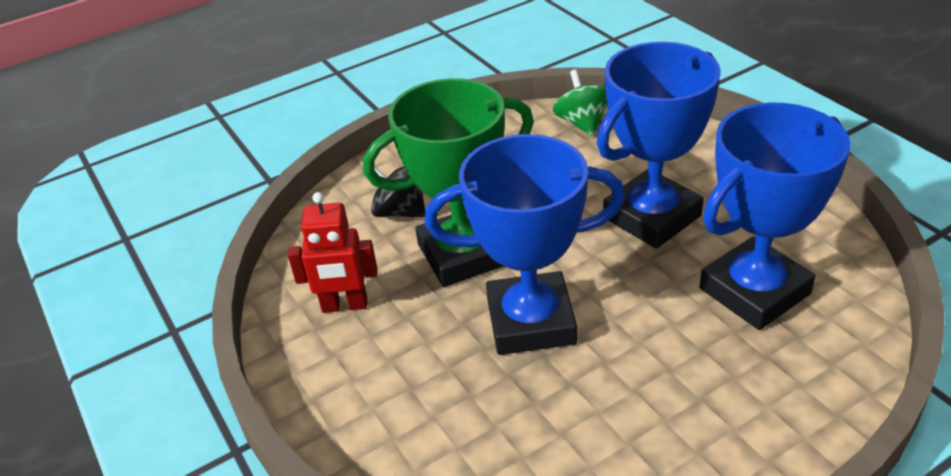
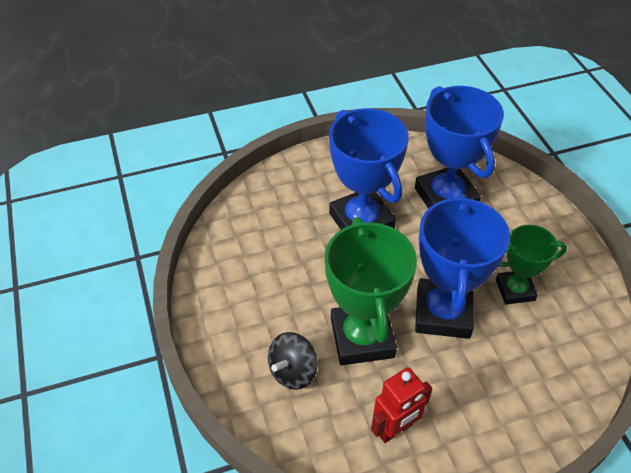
camera: 80 degrees left, 10 degrees up
red robot [288,192,378,313] -> red robot turned 45 degrees clockwise [371,367,432,443]
green spinning top [553,70,608,136] -> none
none -> green trophy [496,225,567,304]

